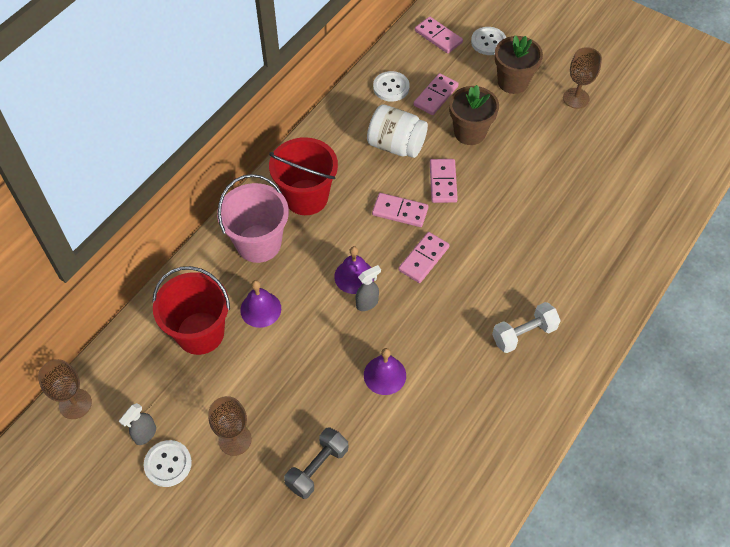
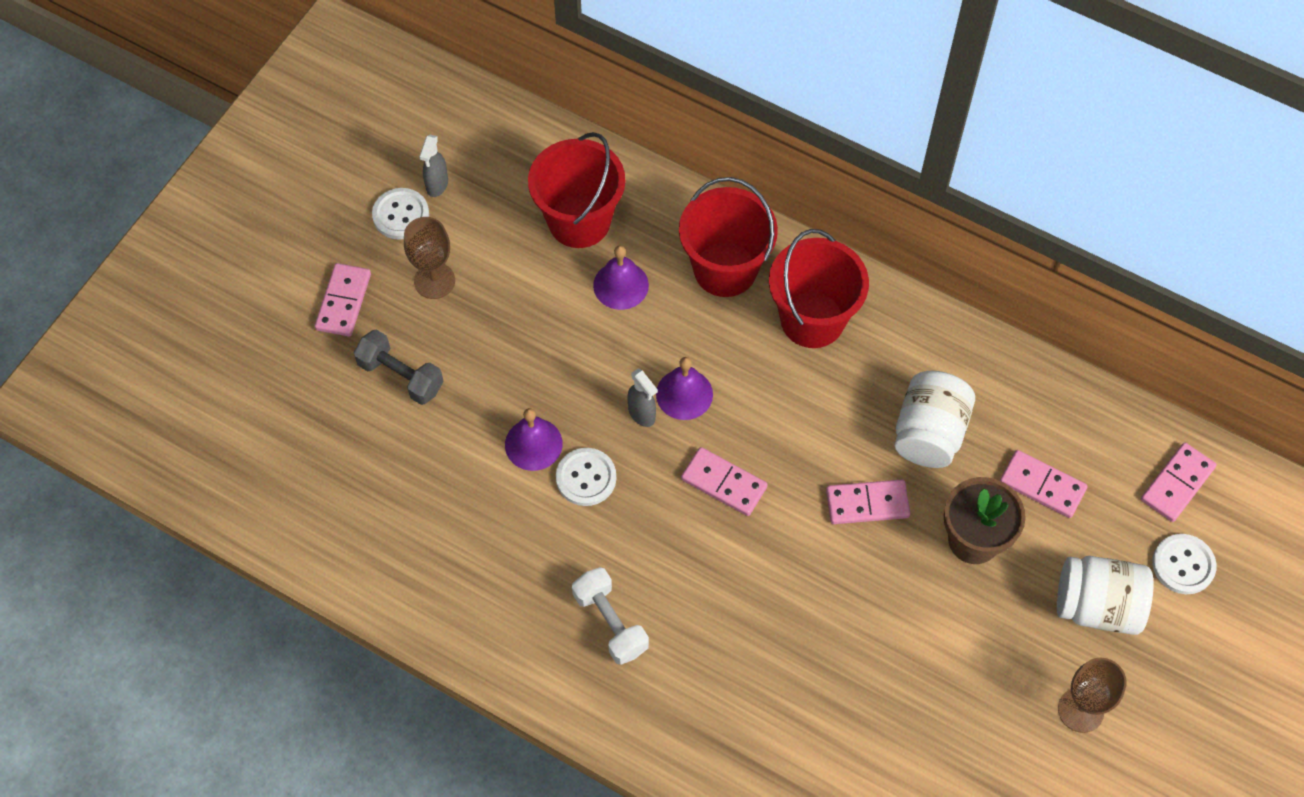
camera: 85 degrees right, 5 degrees up
brown goblet [38,359,92,419] -> none
grey spray bottle [119,403,156,445] -> grey spray bottle turned 105 degrees counterclockwise [419,135,448,197]
pink bucket [217,174,289,263] -> red bucket [679,177,778,297]
pink domino [372,193,428,227] -> pink domino moved to [315,263,371,337]
white button [373,71,410,102] -> white button moved to [556,448,616,506]
brown flower pot [495,35,543,94] -> white jar [1057,556,1153,635]

